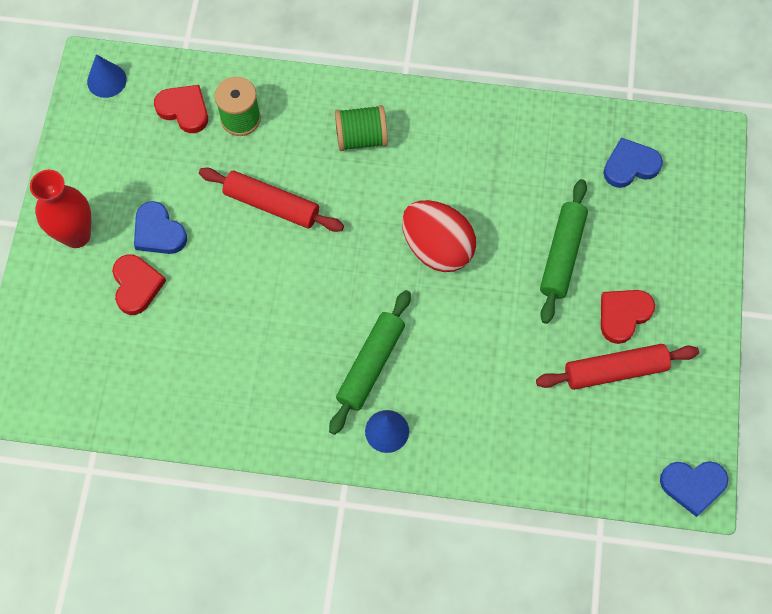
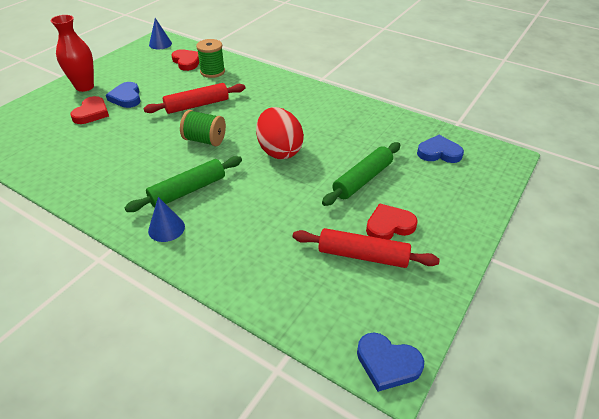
camera: 25 degrees right, 25 degrees down
red rolling pin [199,168,344,232] -> red rolling pin turned 75 degrees counterclockwise [143,83,245,114]
green spool [335,105,388,151] -> green spool moved to [180,110,226,146]

